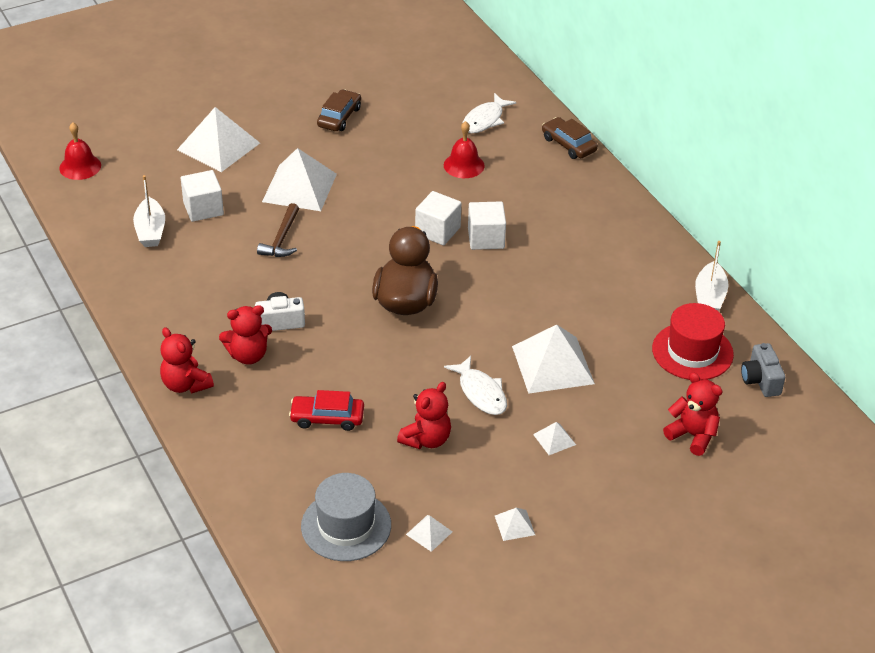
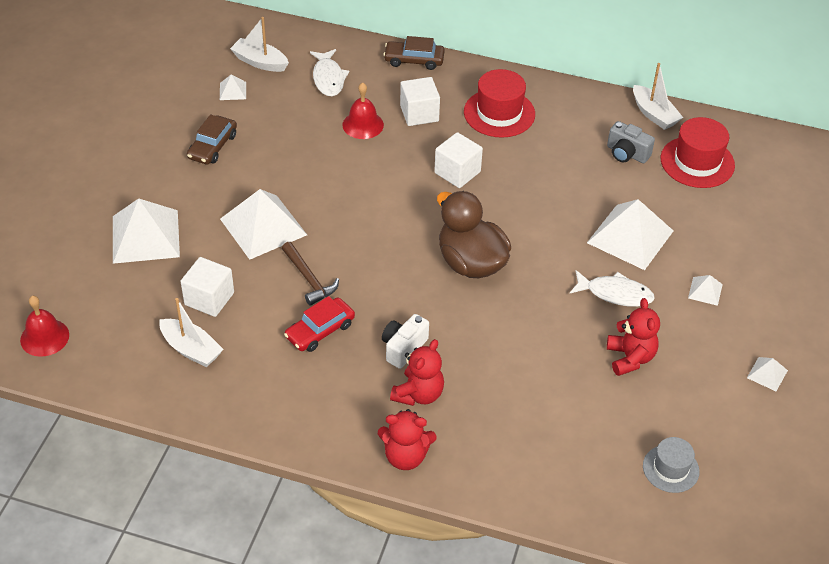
camera: 45 degrees left, 5 degrees up
red car [289,390,364,431] -> red car moved to [284,296,355,352]
grey hat [301,473,391,561] -> grey hat [643,437,700,493], size x0.63
brown car [317,89,361,131] -> brown car turned 135 degrees counterclockwise [187,114,237,165]
white pyramid [406,515,452,552] -> white pyramid moved to [220,74,246,100]
white cube [415,191,461,245] -> white cube moved to [400,77,440,126]
red teddy bear [663,372,723,456] -> none
grey camera [741,343,785,397] -> grey camera moved to [607,121,655,163]
none -> white boat [230,17,289,72]
none -> red hat [464,69,535,138]

